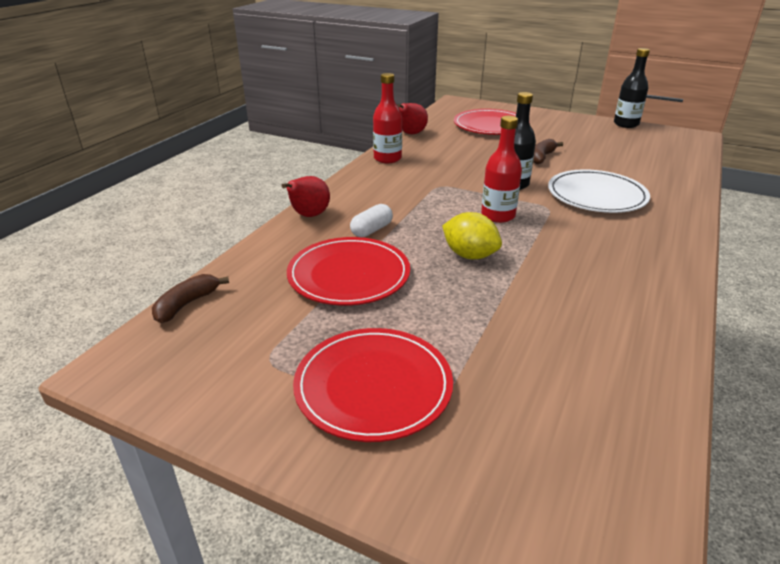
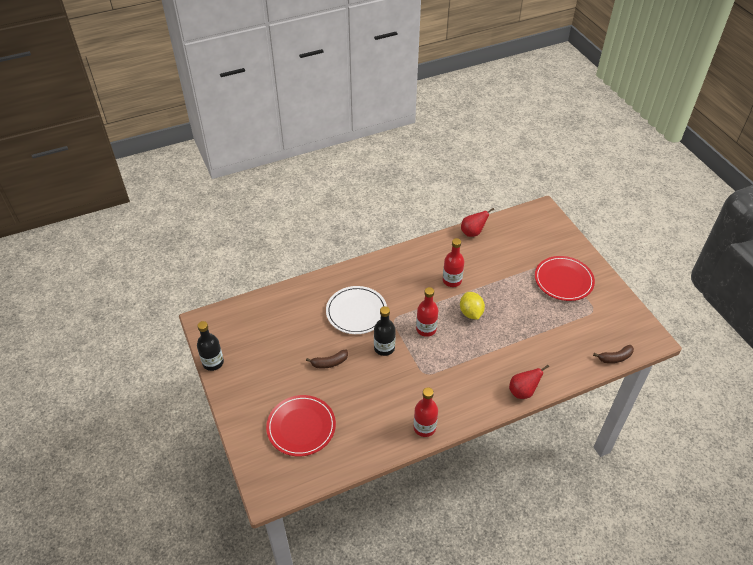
camera: 140 degrees left, 15 degrees up
red plate [287,237,410,306] -> none
white capsule [350,204,393,237] -> none
red pear [397,103,428,134] -> red pear moved to [461,208,494,237]
none -> red bottle [443,238,464,287]

